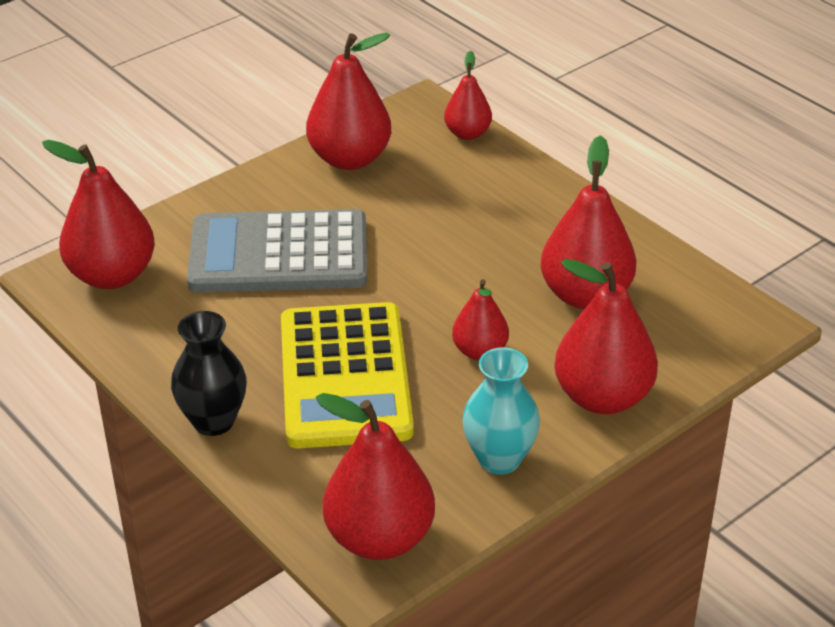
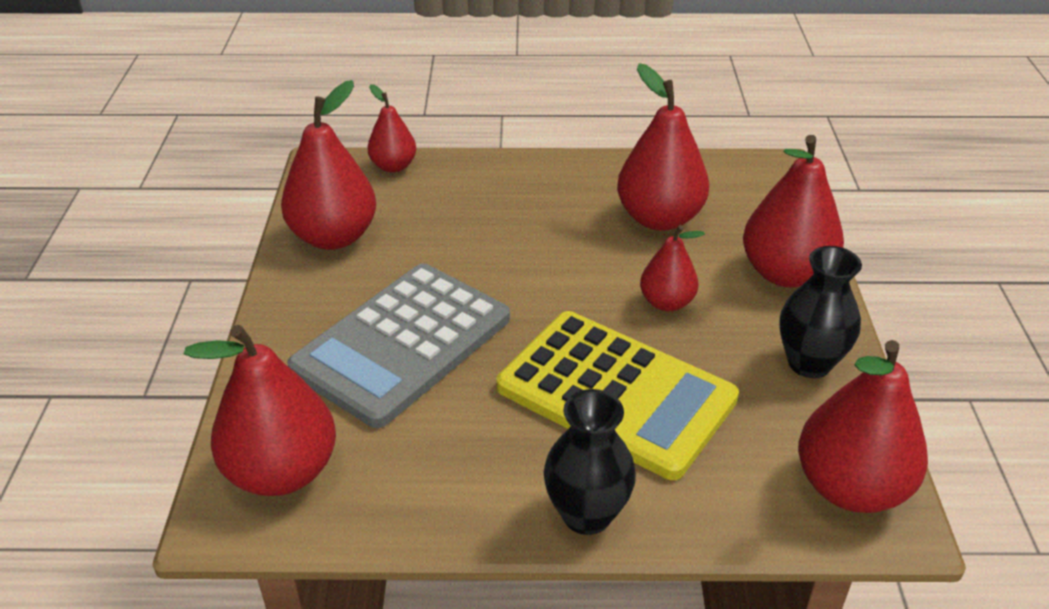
camera: 50 degrees left, 0 degrees up
turquoise vase [462,347,540,475] -> black vase [780,246,862,378]

